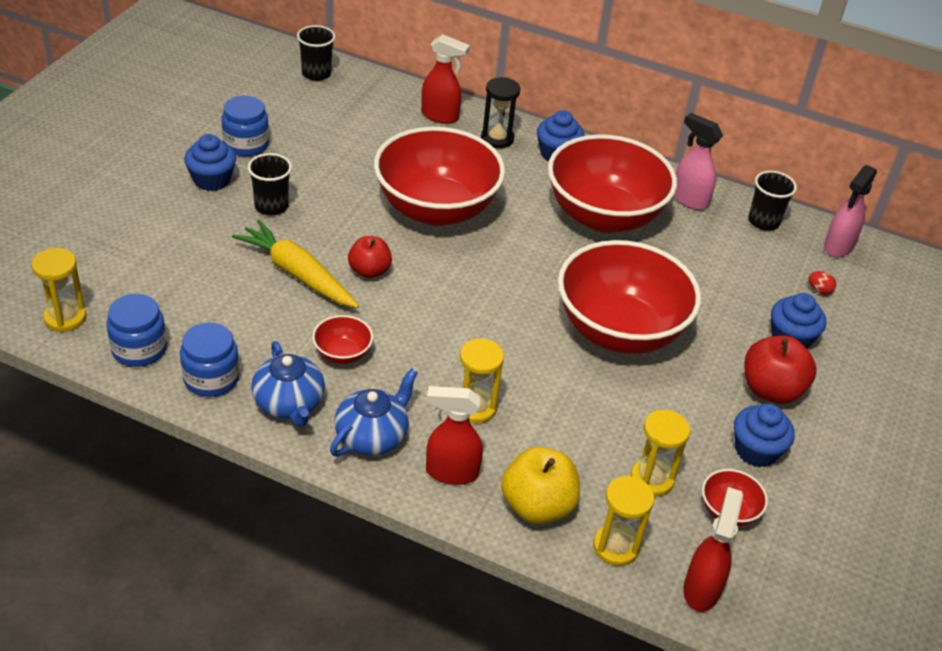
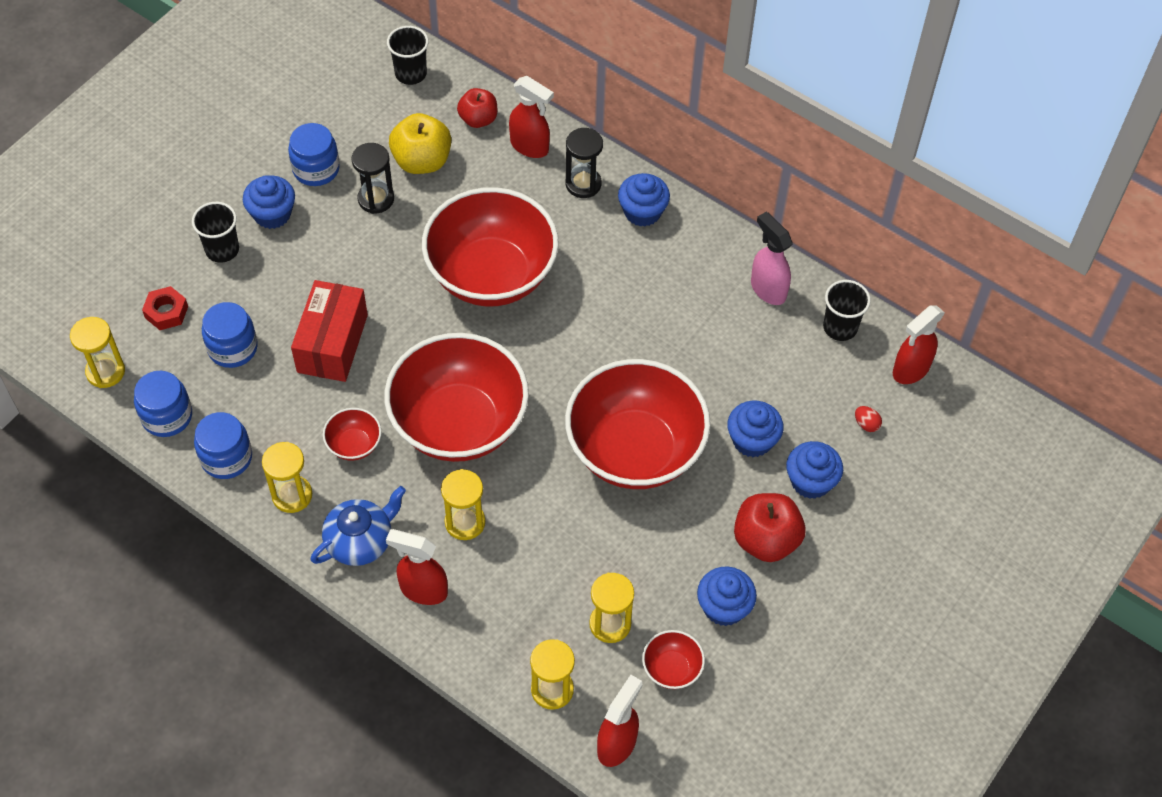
camera: 15 degrees right, 15 degrees up
yellow carrot [232,220,359,308] -> red box [291,280,368,382]
black cup [248,153,292,216] -> black cup moved to [192,202,239,263]
blue teapot [251,341,325,427] -> yellow hourglass [262,442,312,513]
red apple [348,236,392,278] -> red apple moved to [457,88,497,128]
yellow apple [501,447,580,524] -> yellow apple moved to [389,113,451,174]
red bowl [548,134,677,233] -> red bowl moved to [384,333,529,462]
pink spray bottle [824,165,877,257] -> red spray bottle [893,305,945,384]
none -> red nut [142,286,188,330]
none -> blue jar [202,302,258,368]
none -> black hourglass [352,143,394,214]
none -> blue cupcake [727,401,784,457]

